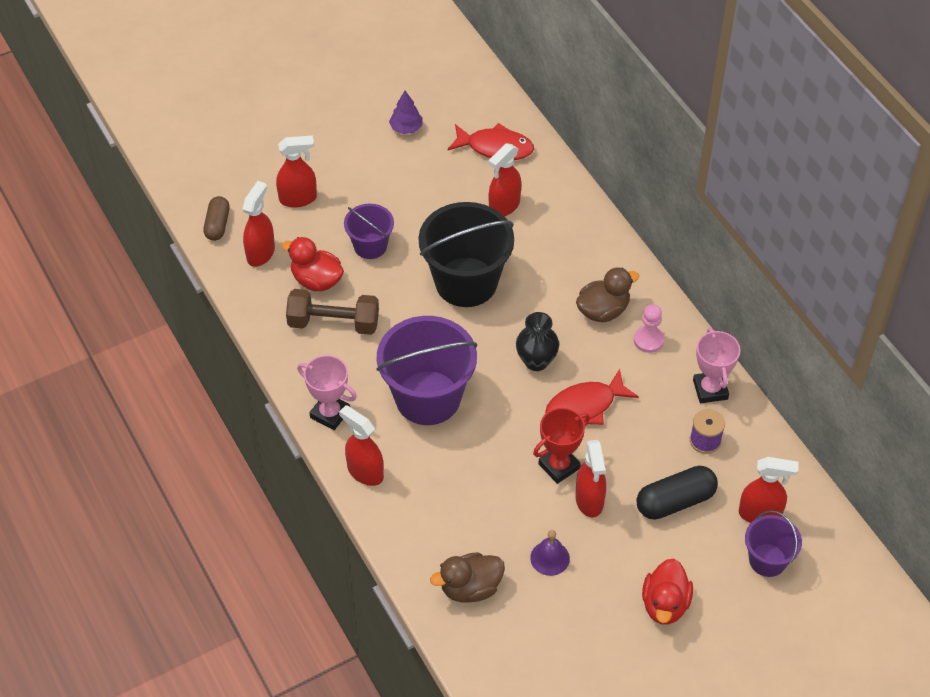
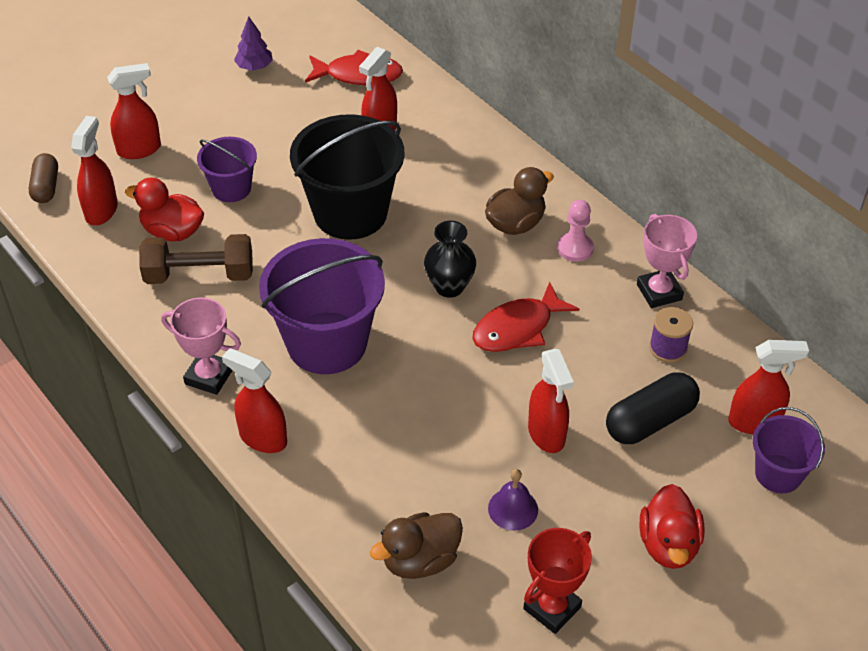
camera: 10 degrees left, 5 degrees down
red trophy [533,408,590,484] -> red trophy moved to [523,528,592,634]

